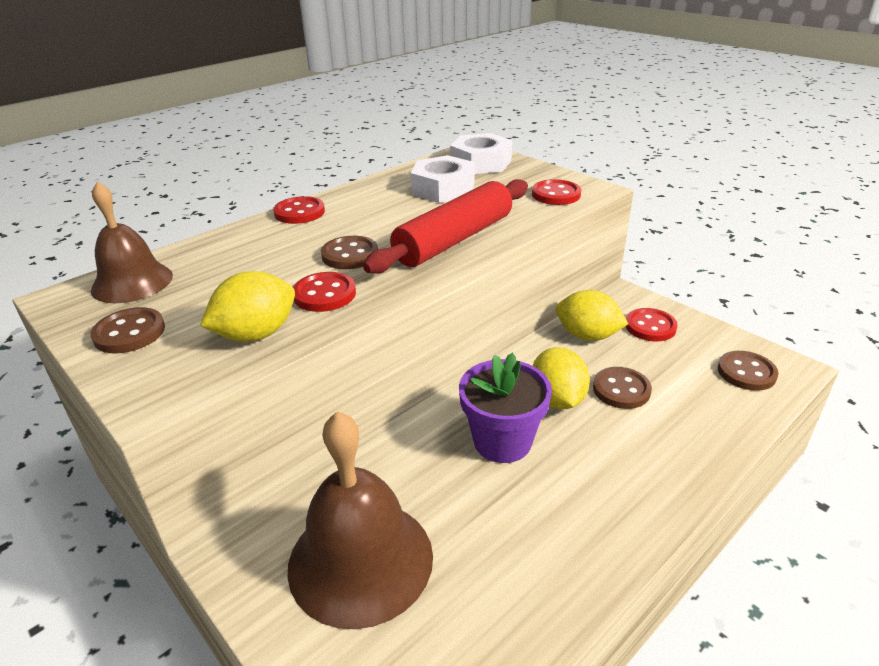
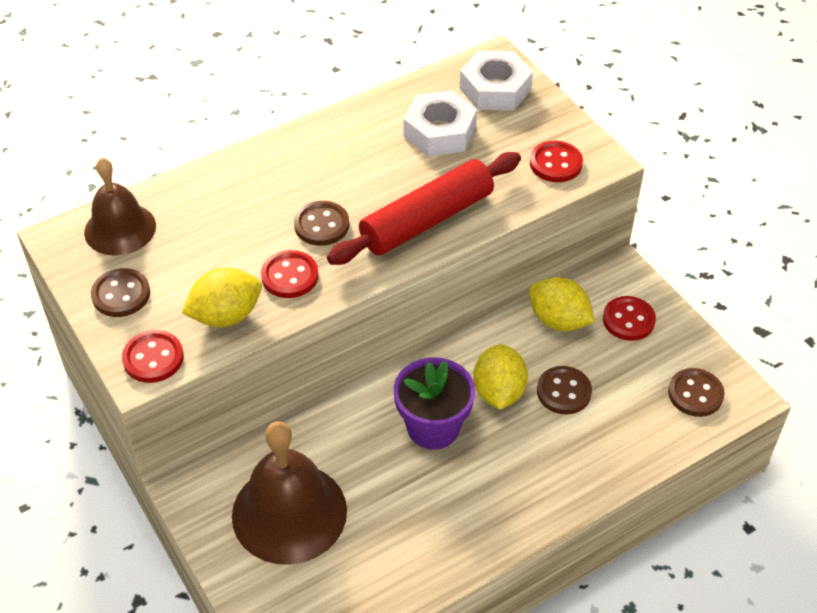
camera: 10 degrees right, 15 degrees up
red button [273,196,325,224] -> red button moved to [122,330,184,383]

